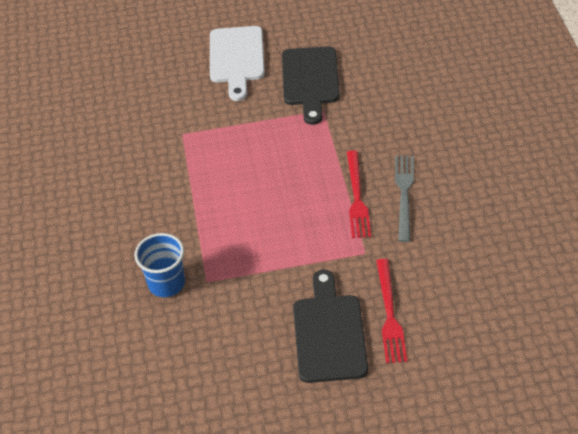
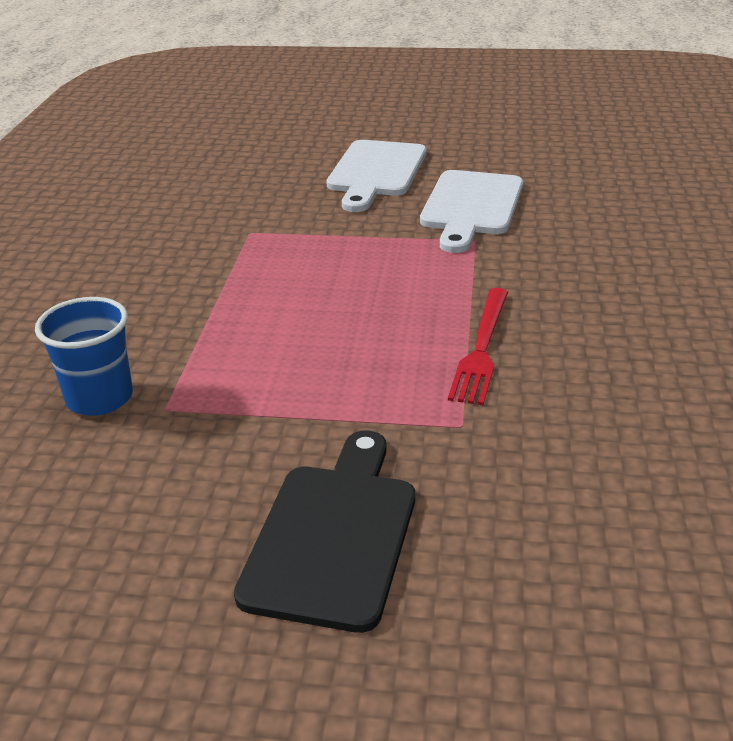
camera: 15 degrees right, 15 degrees down
black cutting board [282,46,340,125] -> white cutting board [420,170,523,253]
red fork [377,259,407,363] -> none
grey fork [395,156,414,242] -> none

